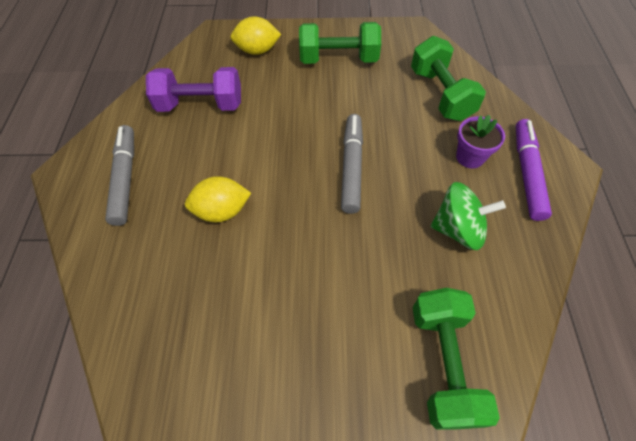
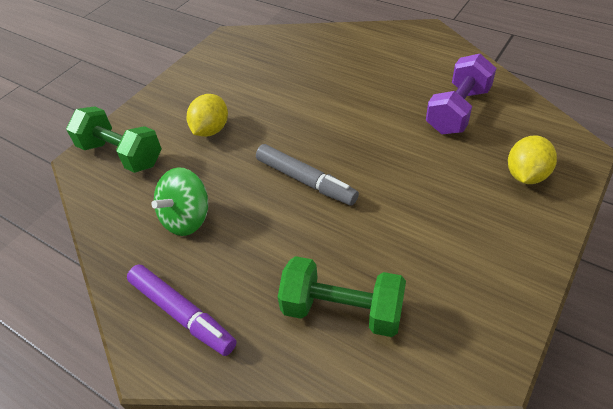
camera: 125 degrees right, 10 degrees down
grey marker [105,125,134,226] -> none
yellow lemon [185,176,251,222] -> yellow lemon moved to [187,94,228,137]
green dumbbell [299,22,381,64] -> none
purple flower pot [456,115,505,169] -> none

